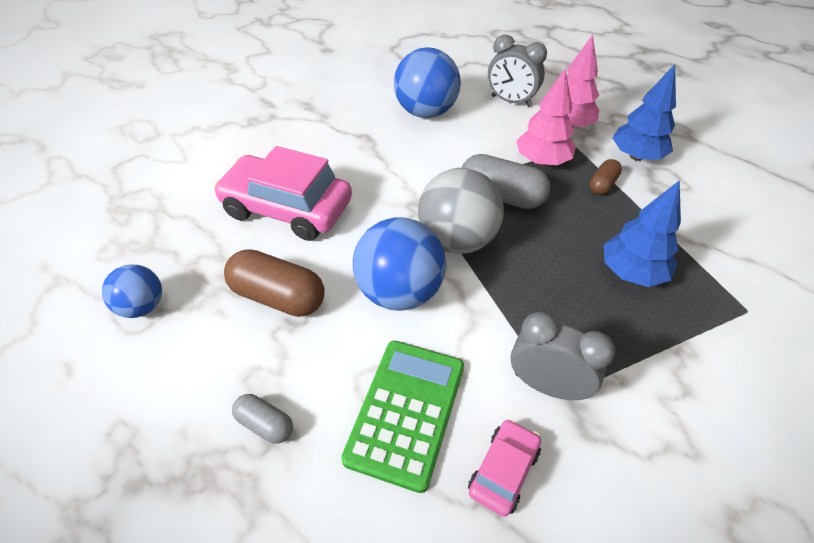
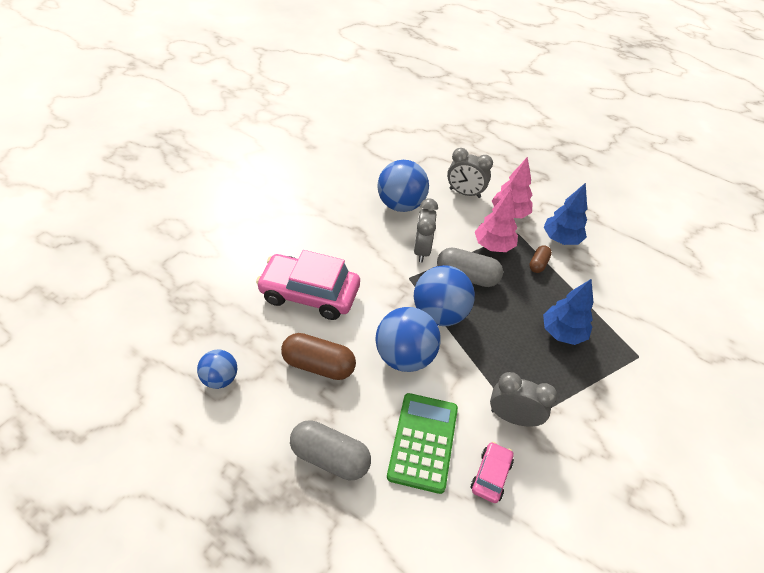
camera: 10 degrees left, 0 degrees up
grey capsule [232,394,293,443] -> grey capsule [290,420,371,480], size x1.86
grey ball [418,168,504,254] -> blue ball [414,265,475,326]
none -> grey clock [414,198,438,262]

